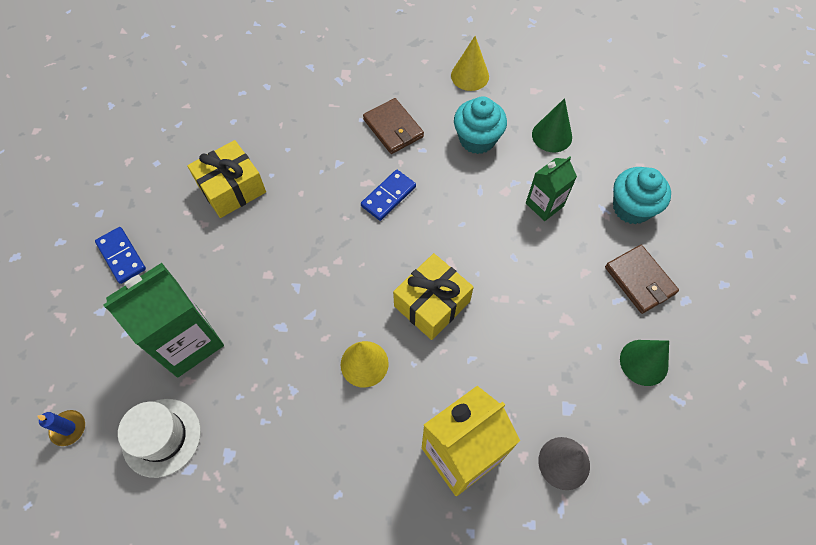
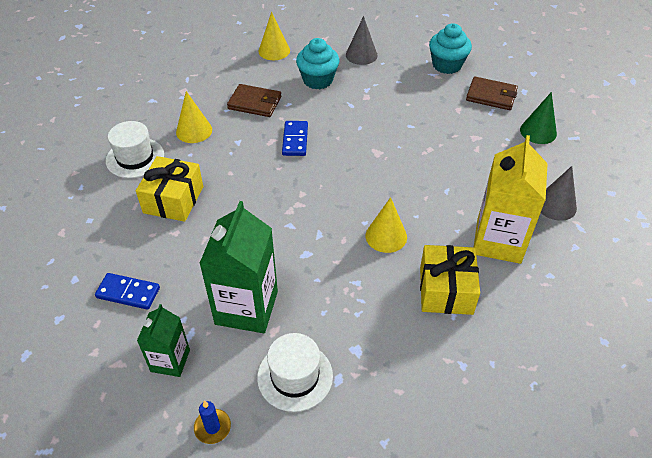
camera: 40 degrees left, 15 degrees down
yellow gift [393,253,474,340] -> yellow gift moved to [420,245,480,315]
green carton [526,156,577,221] -> green carton moved to [137,304,190,377]
green cone [532,98,572,152] -> grey cone [346,16,378,65]
none -> white hat [106,121,164,178]
none -> yellow cone [176,91,212,143]

